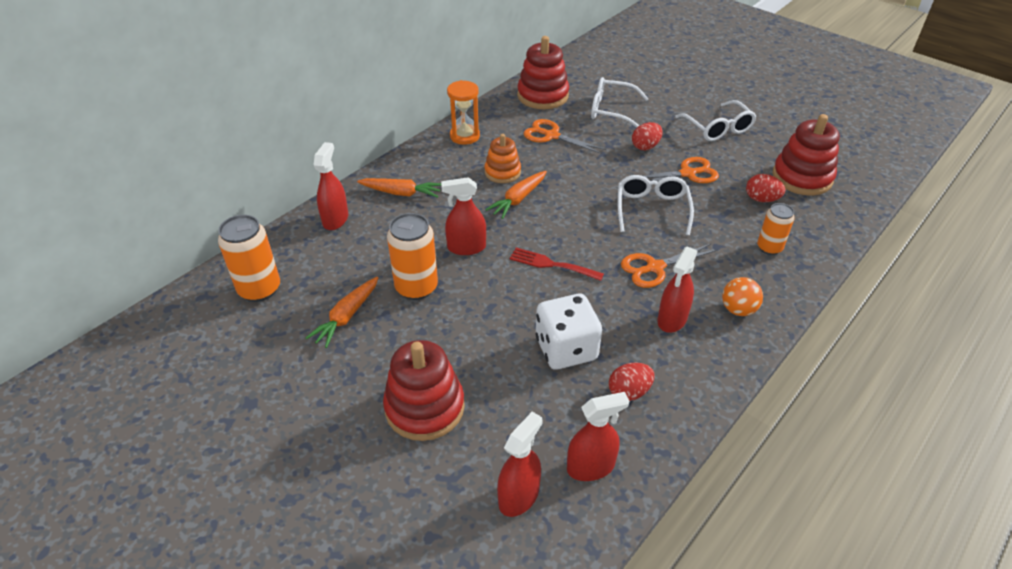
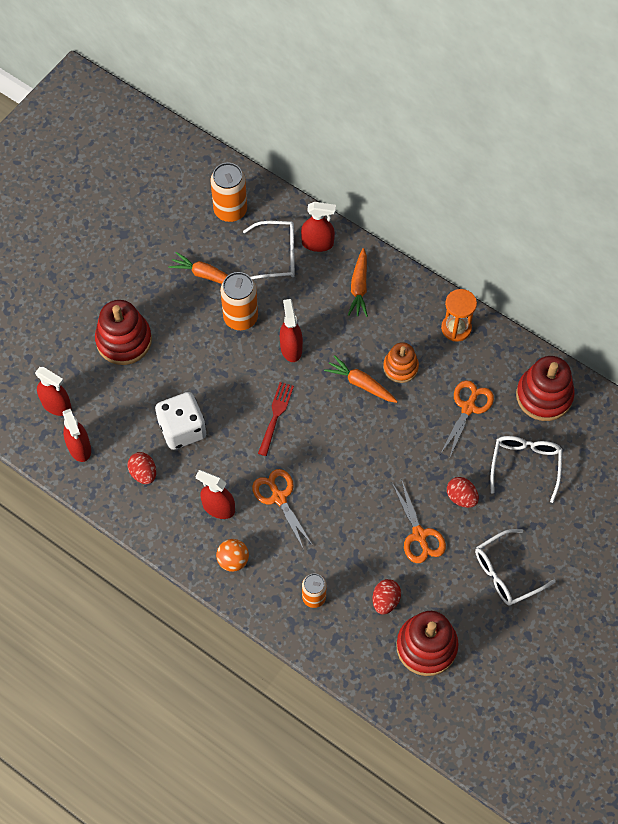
camera: 85 degrees right, 20 degrees up
white glasses [618,175,694,235] -> white glasses moved to [243,221,295,279]

